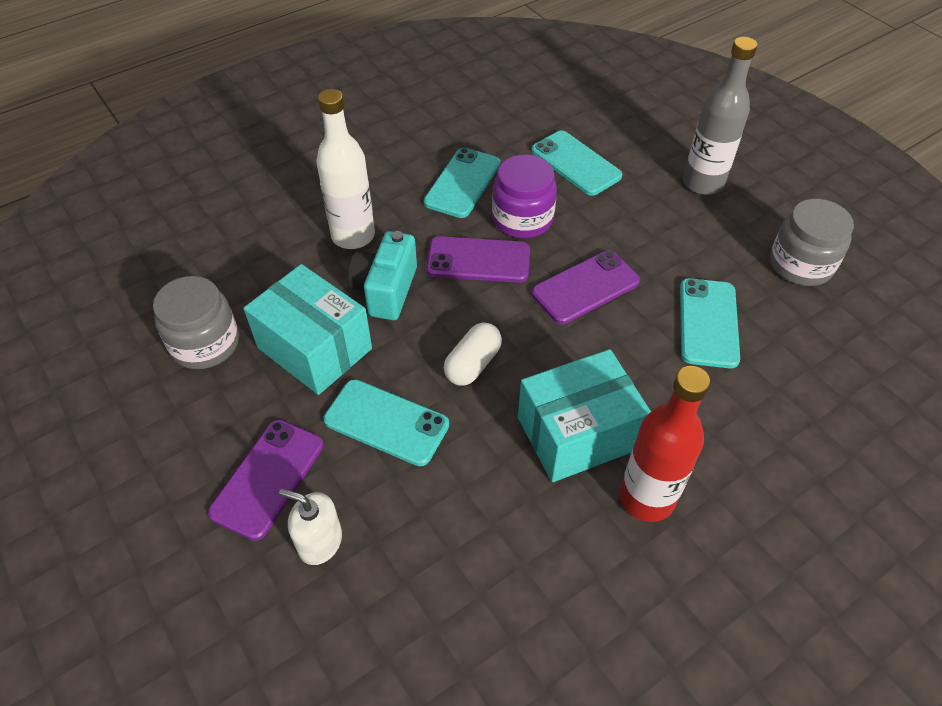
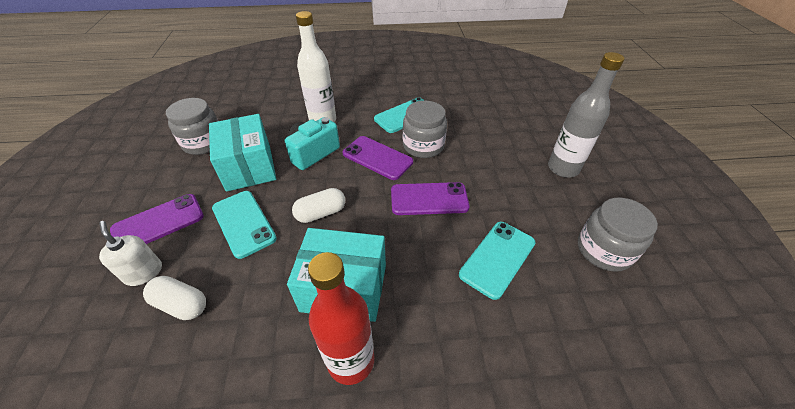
camera: 30 degrees right, 5 degrees down
purple jar [492,154,557,238] -> grey jar [403,101,447,158]
turquoise phone [532,130,622,196] -> none
none -> white capsule [143,276,206,320]

